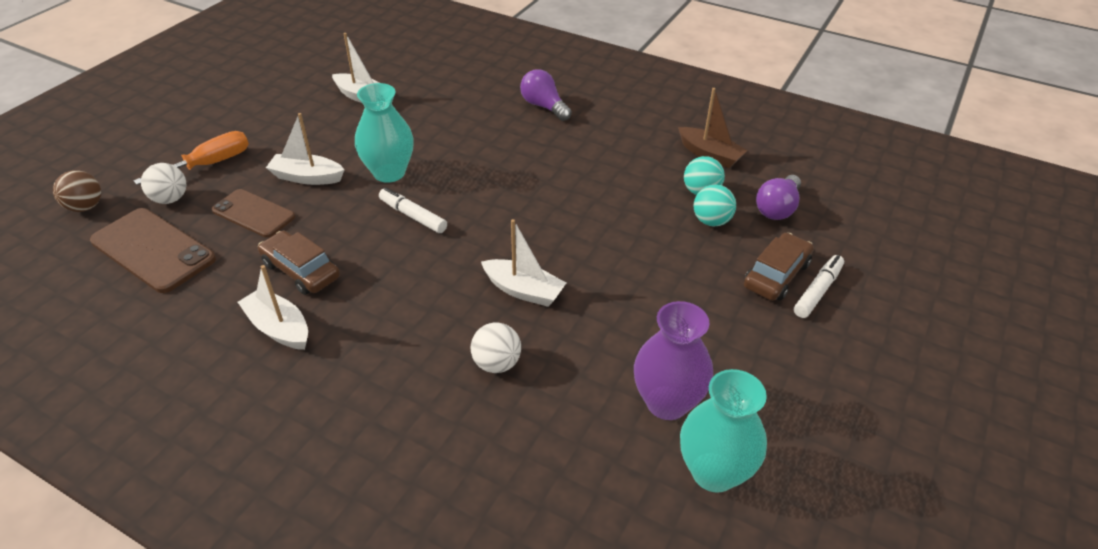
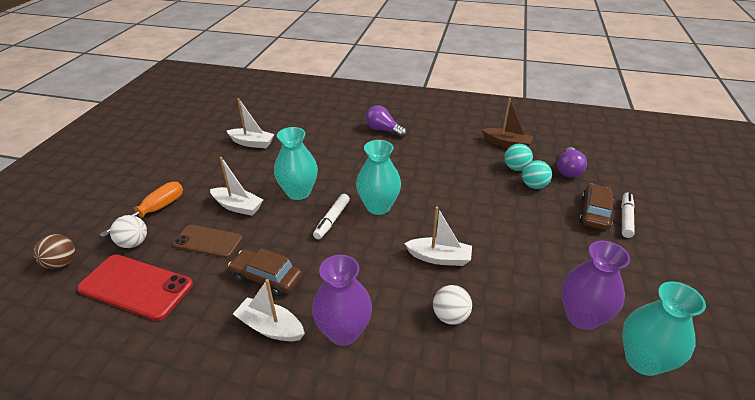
camera: 15 degrees left, 5 degrees down
brown phone [90,208,216,293] -> red phone [77,254,193,321]
white boat [266,113,345,185] -> white boat turned 150 degrees counterclockwise [210,157,264,216]
white marker [379,188,447,233] -> white marker turned 90 degrees counterclockwise [313,194,350,239]
none -> purple vase [312,255,372,346]
none -> turquoise vase [356,140,401,215]

